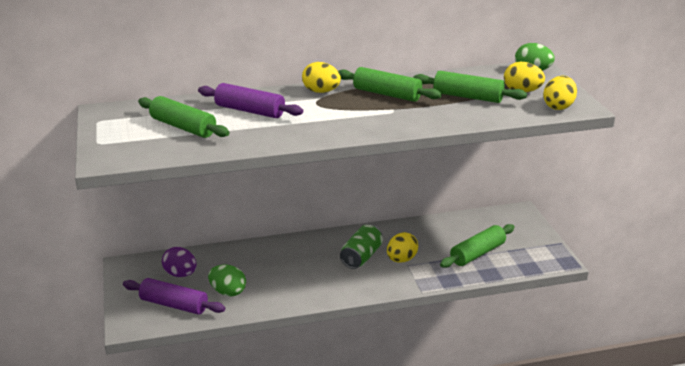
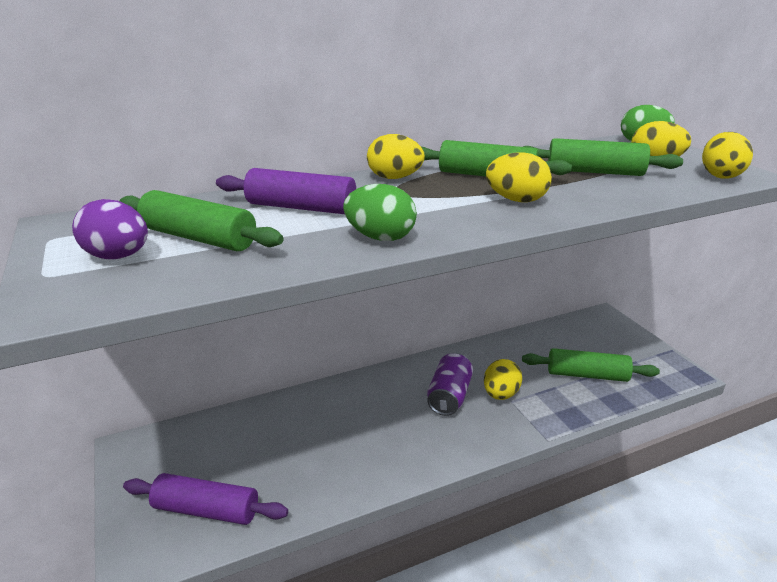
camera: 10 degrees left, 0 degrees up
purple egg [162,247,197,277] -> purple egg moved to [72,199,148,259]
green egg [208,265,246,297] -> green egg moved to [343,184,417,241]
green can [340,225,383,269] -> purple can [427,353,473,416]
green rolling pin [440,224,515,268] -> green rolling pin turned 60 degrees clockwise [522,348,660,382]
none -> yellow egg [486,152,552,202]

